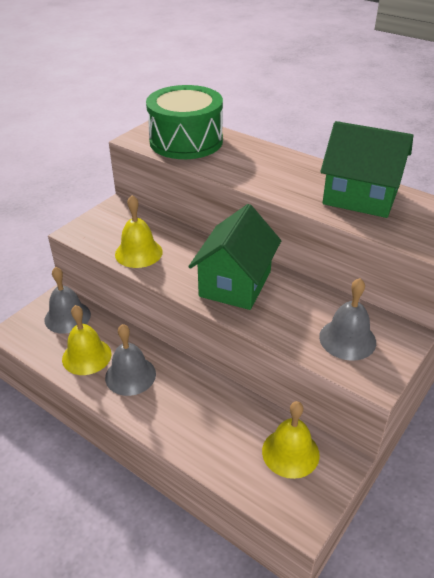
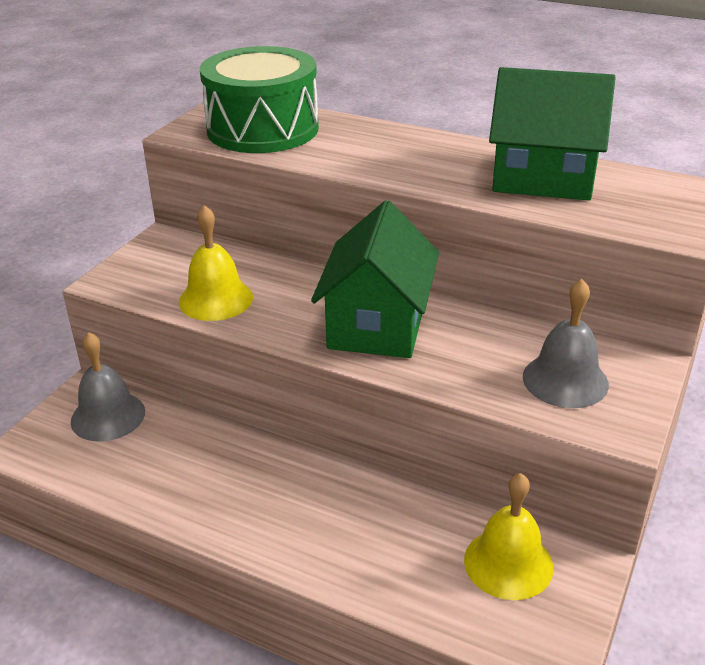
camera: 10 degrees left, 5 degrees down
yellow bell [62,305,112,375] -> none
grey bell [105,324,156,396] -> none

